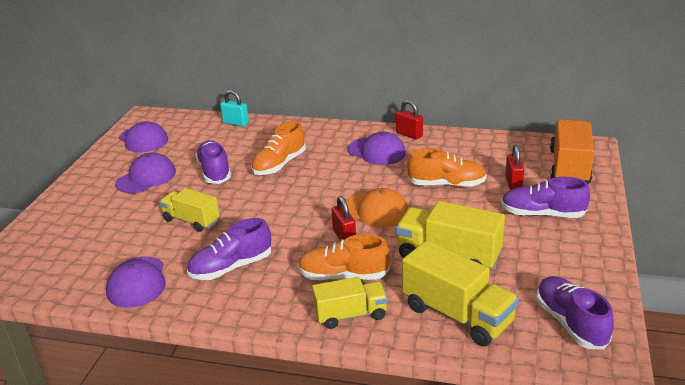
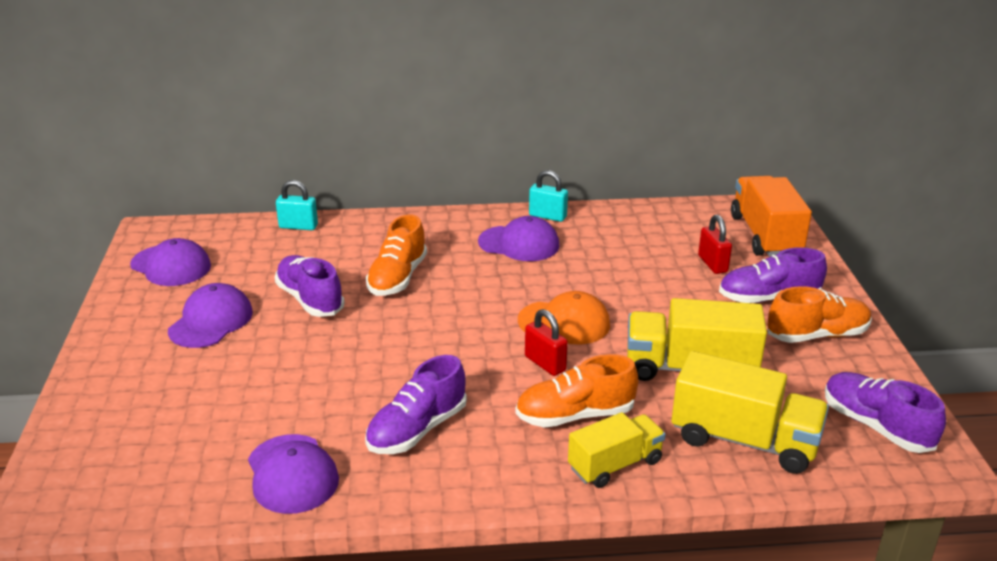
camera: 20 degrees left, 0 degrees up
yellow truck [159,188,220,232] -> none
red padlock [396,100,423,140] -> turquoise padlock [529,170,568,222]
orange shoe [407,148,487,187] -> orange shoe moved to [768,286,872,343]

